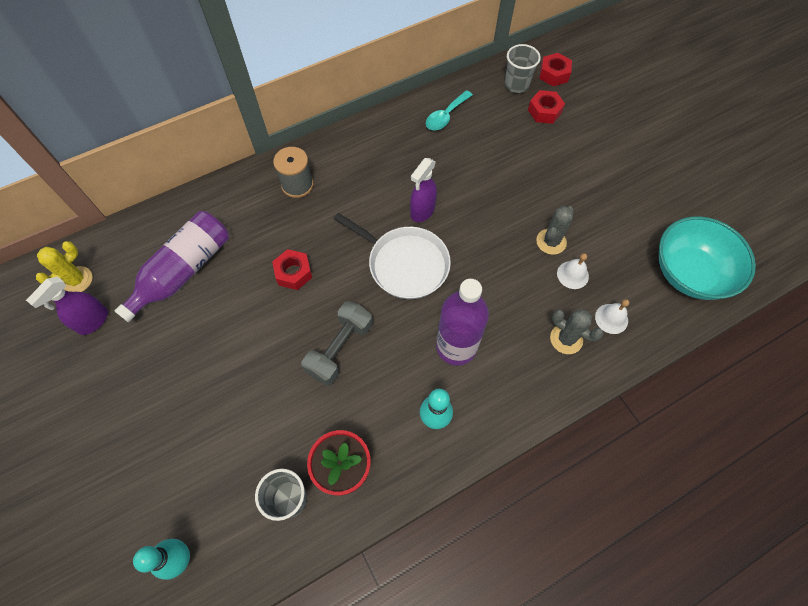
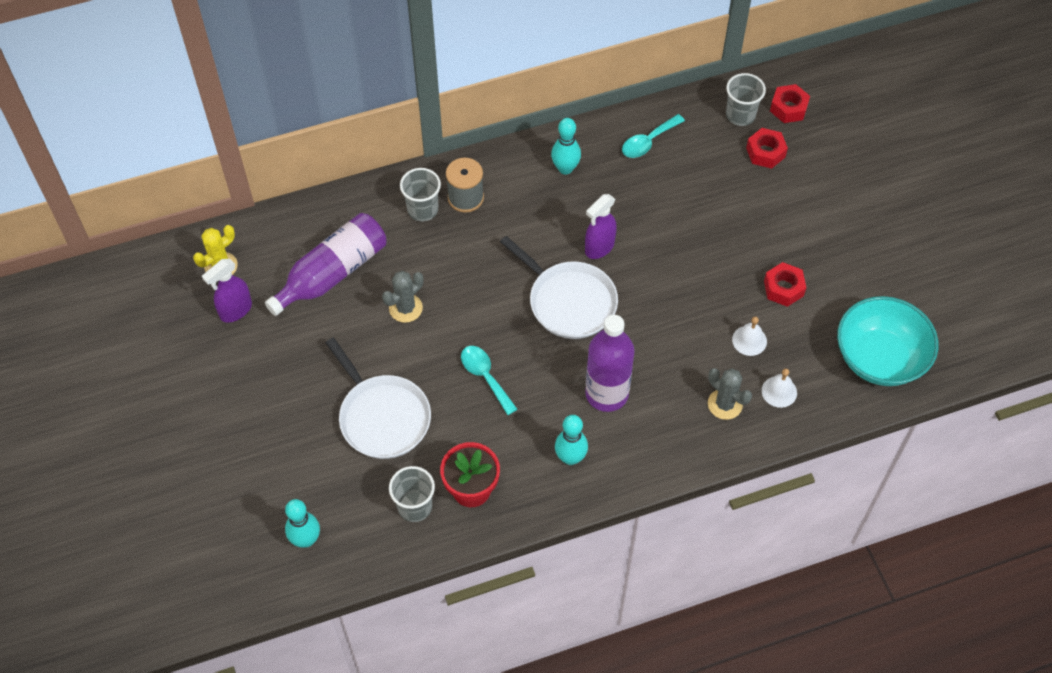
camera: 10 degrees right, 5 degrees down
red nut [272,249,312,290] -> red nut moved to [764,262,806,307]
grey dumbbell [301,301,373,386] -> turquoise spoon [461,346,518,415]
grey cactus [536,206,574,255] -> grey cactus moved to [382,271,423,323]
none -> white pan [326,338,431,459]
none -> grey cup [400,168,441,222]
none -> turquoise bowling pin [551,118,581,174]

